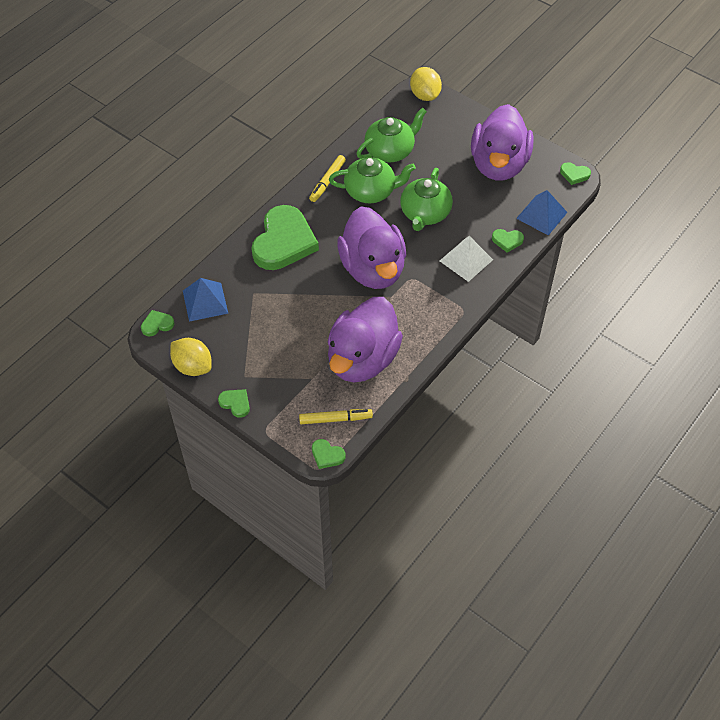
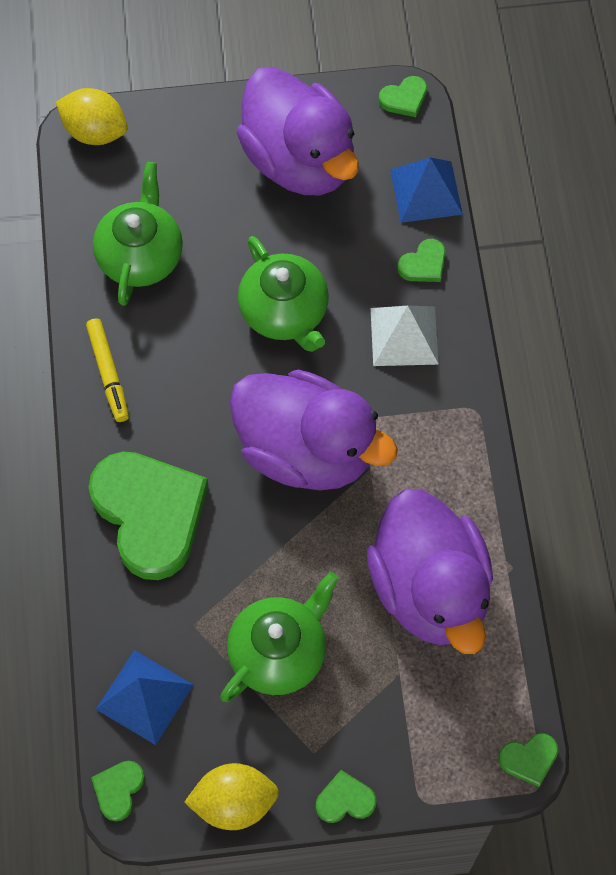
camera: 45 degrees left, 10 degrees up
yellow marker [299,409,373,424] -> none
green teapot [329,157,416,203] -> green teapot moved to [220,572,339,702]

